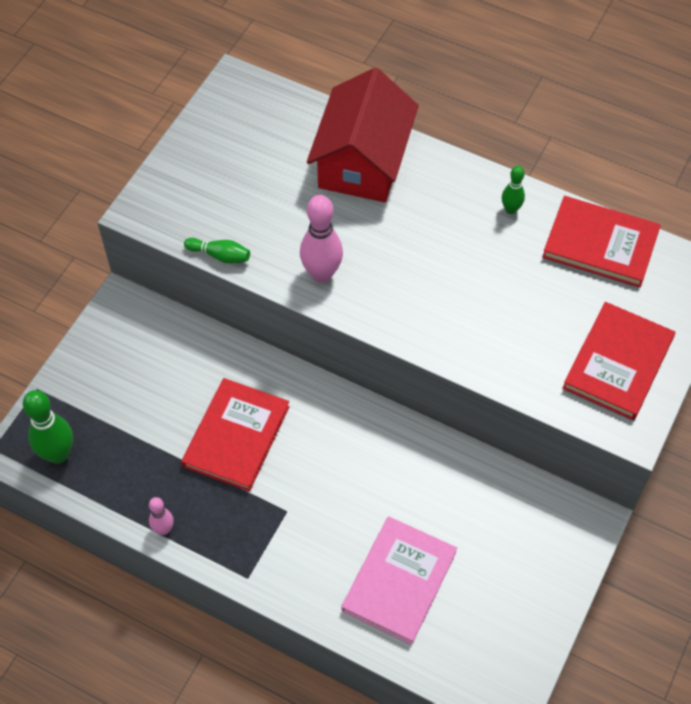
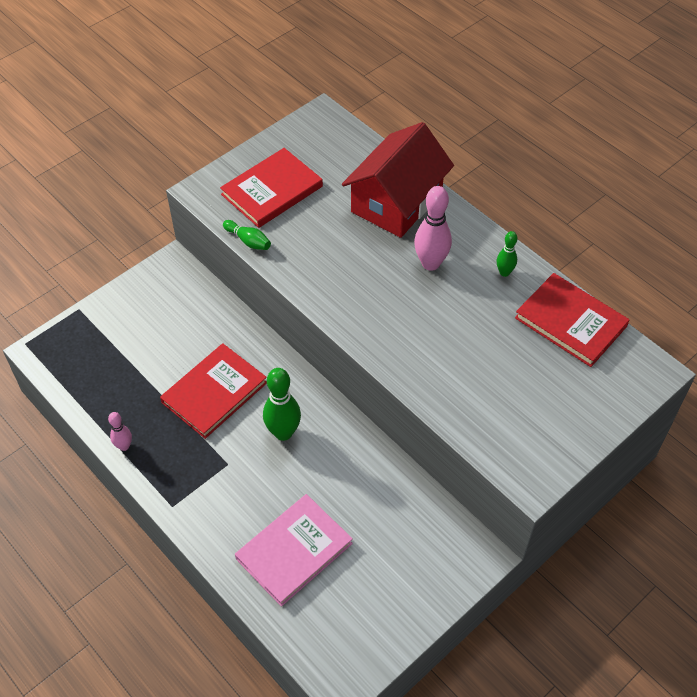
camera: 20 degrees right, 5 degrees down
green bowling pin [23,390,73,464] -> green bowling pin moved to [263,368,301,441]
pink bowling pin [300,195,343,283] -> pink bowling pin moved to [414,186,452,271]
red book [562,302,675,420] -> red book moved to [220,148,323,228]

